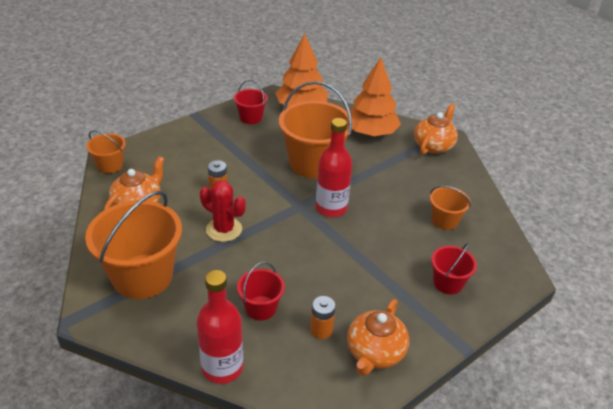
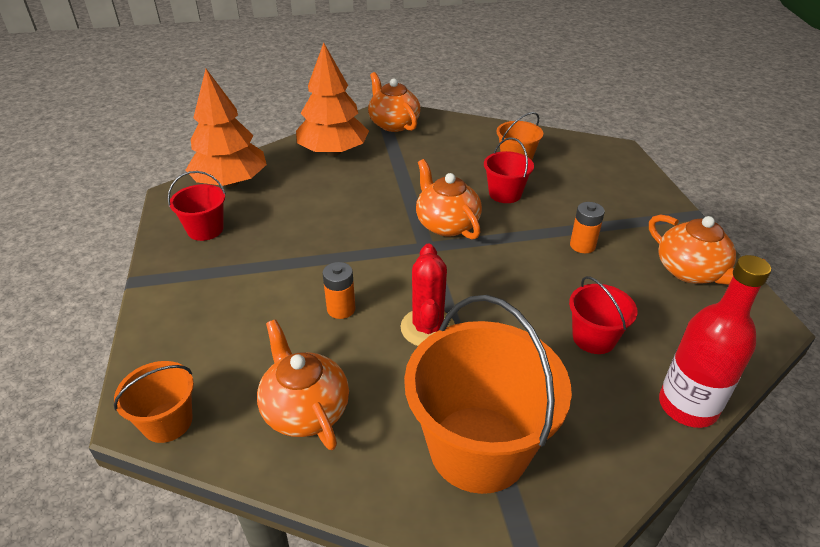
camera: 60 degrees left, 0 degrees up
red cactus [200,180,245,242] -> red cactus turned 60 degrees counterclockwise [400,244,455,346]
orange bucket [279,81,353,178] -> none
orange battery [310,296,336,339] -> orange battery moved to [570,202,605,253]
red bottle [316,118,352,217] -> orange teapot [416,159,482,240]
red bucket [431,243,477,295] -> red bucket moved to [484,138,534,203]

